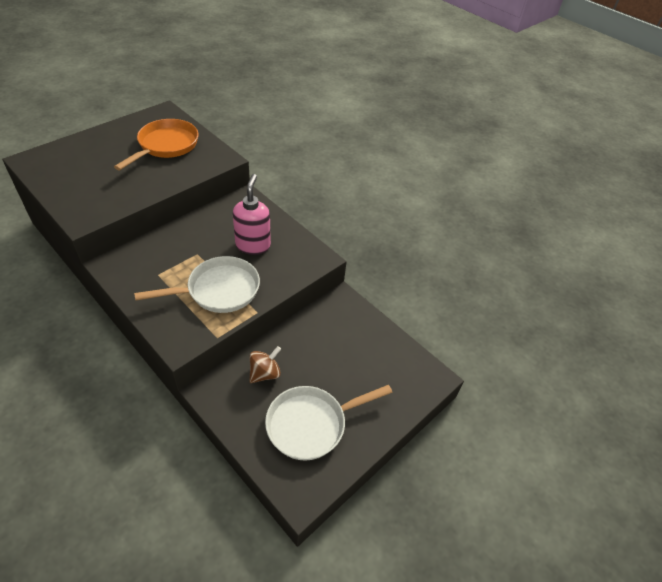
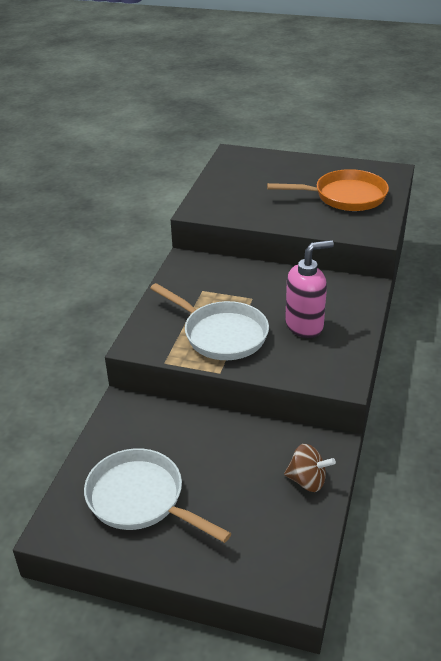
camera: 65 degrees right, 10 degrees down
brown spinning top [249,346,281,383] -> brown spinning top moved to [284,444,336,492]

